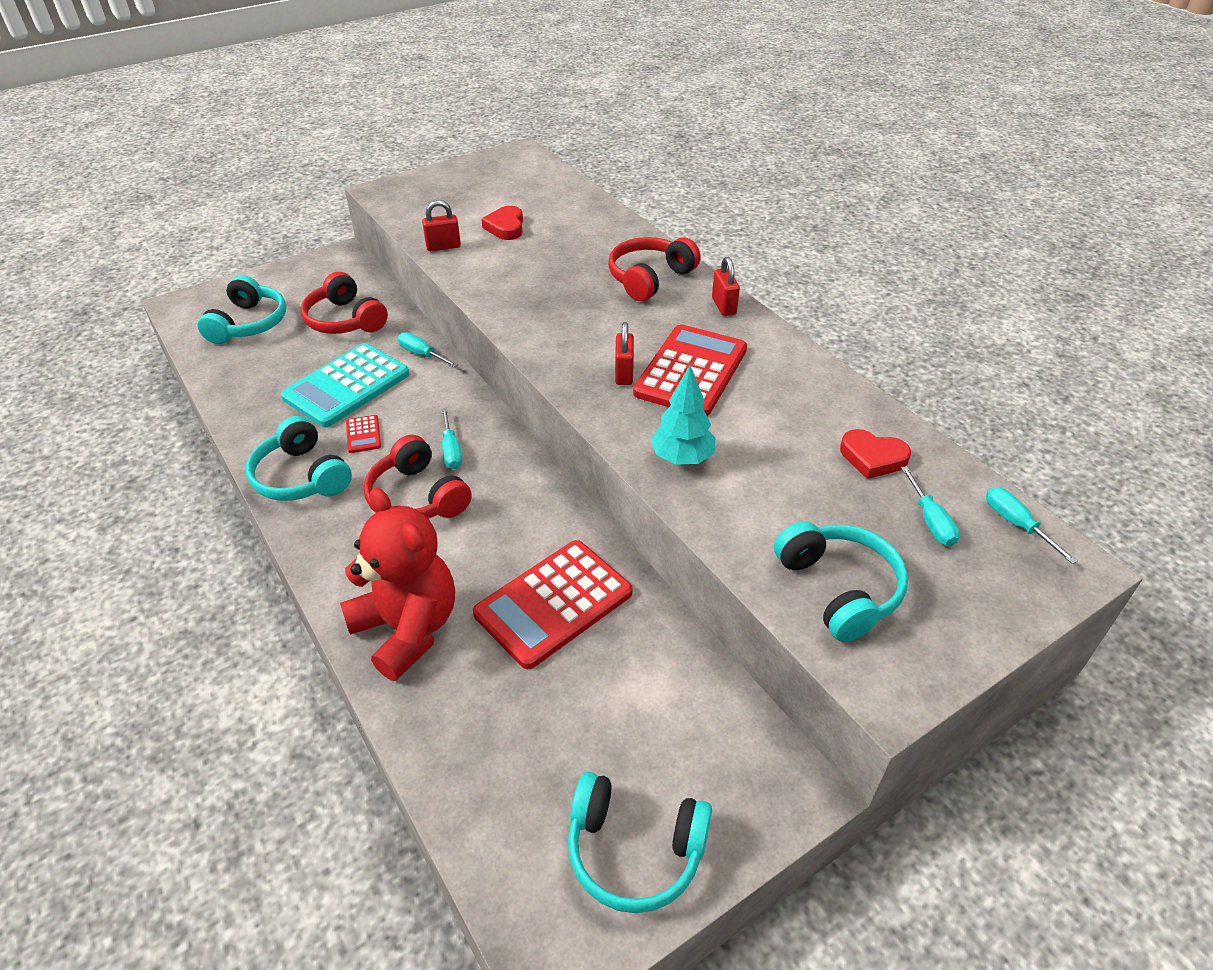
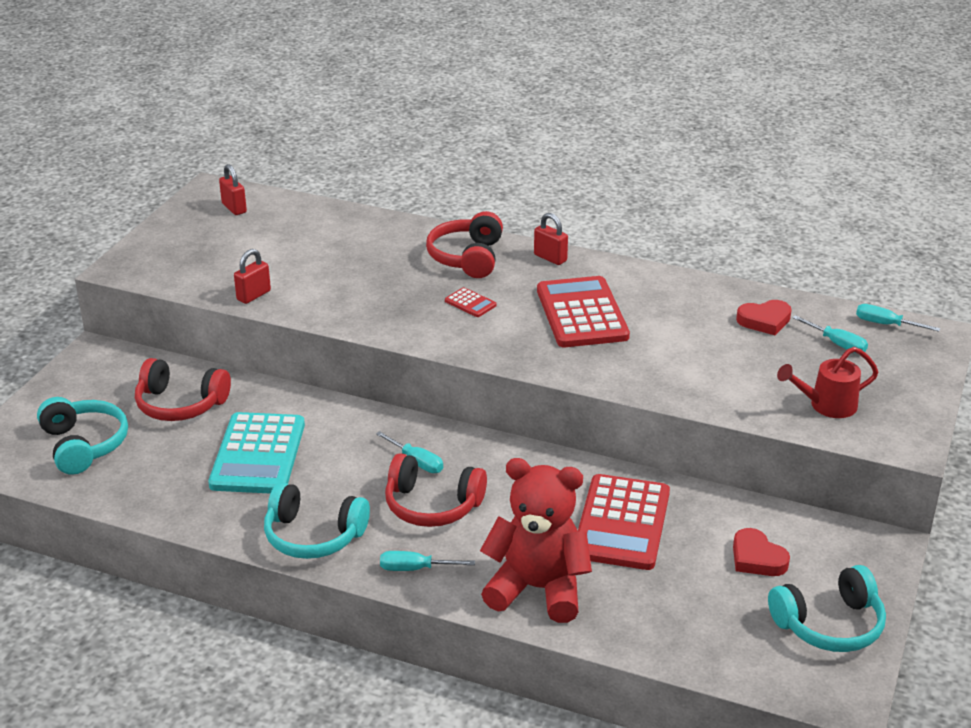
camera: 35 degrees left, 10 degrees down
red calculator [346,415,381,453] -> red calculator moved to [445,287,497,317]
turquoise screwdriver [398,332,458,367] -> turquoise screwdriver moved to [380,551,475,571]
red heart [481,206,523,240] -> red heart moved to [733,528,790,576]
red padlock [615,322,634,385] -> red padlock moved to [219,164,247,215]
turquoise tree [651,365,715,465] -> none
turquoise headphones [774,521,908,642] -> red watering can [777,347,878,418]

